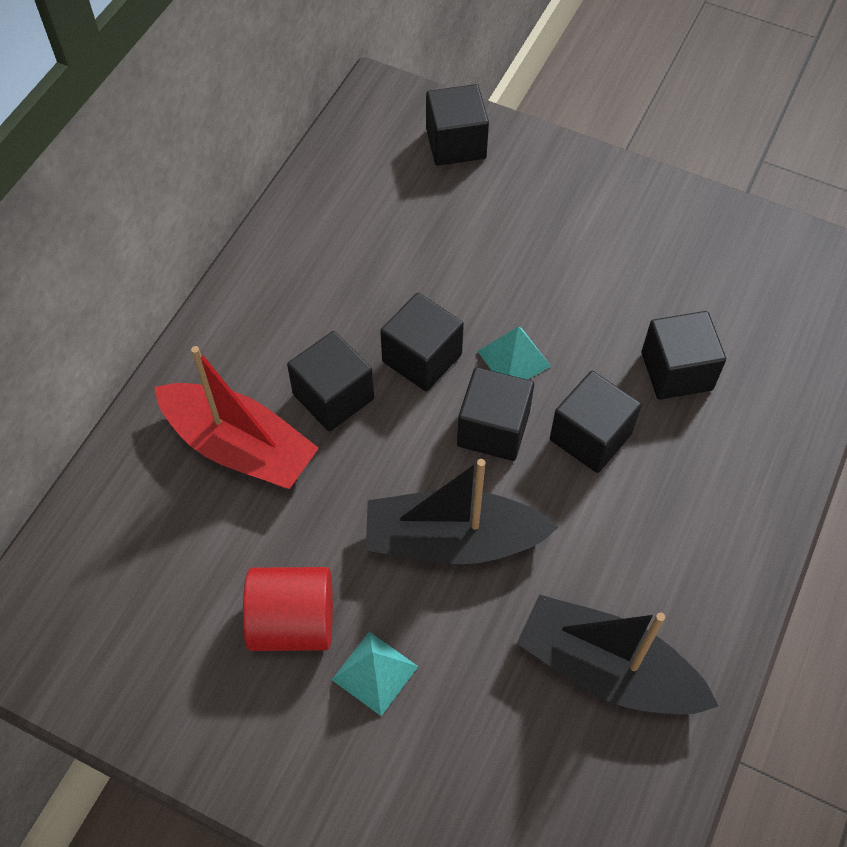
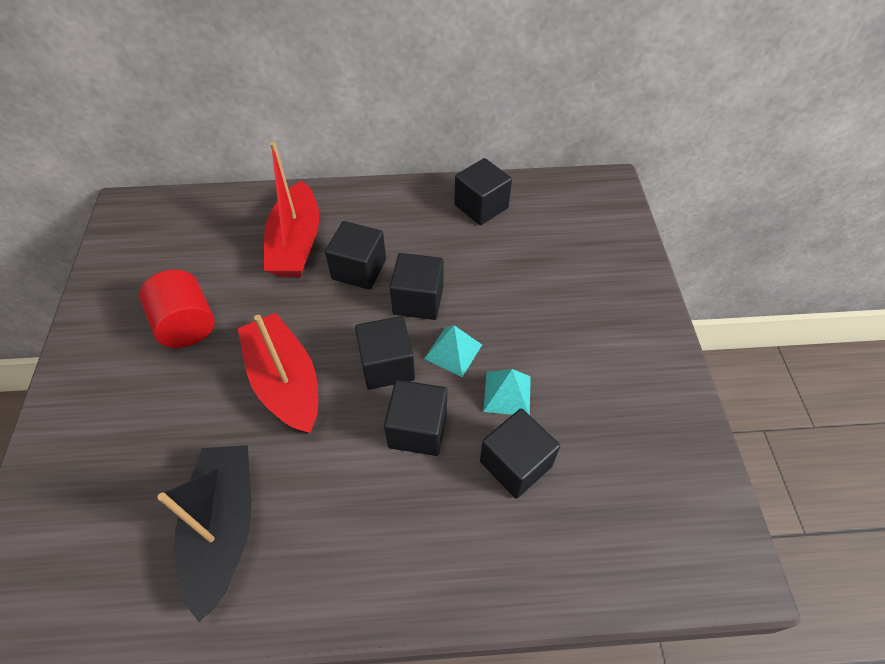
camera: 60 degrees right, 5 degrees down
turquoise pyramid [332,632,419,716] -> turquoise pyramid moved to [484,369,531,415]
black boat [366,459,559,564] -> red boat [238,313,318,433]
black cube [426,84,489,166] -> black cube moved to [454,158,512,225]

